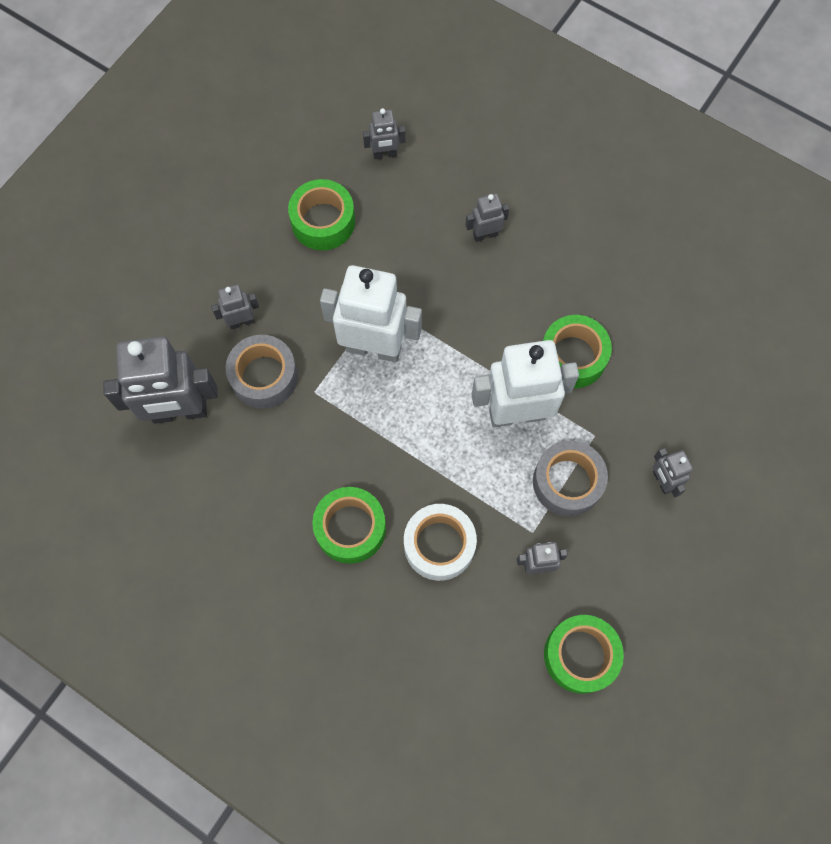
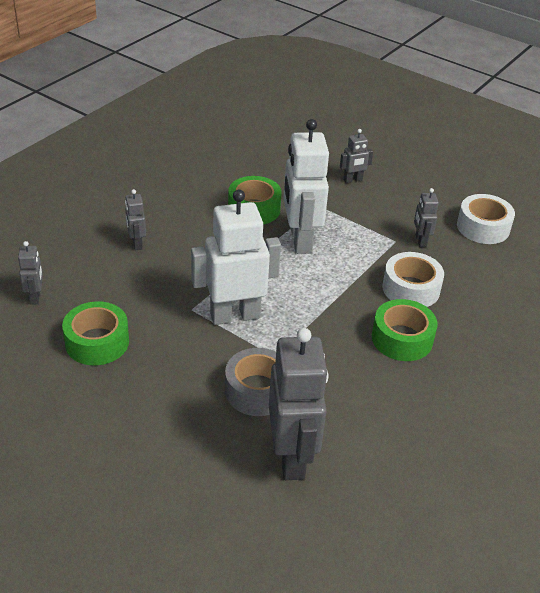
camera: 90 degrees left, 30 degrees down
grey robot [211,285,259,330] -> none
white robot [320,265,422,363] -> white robot turned 60 degrees clockwise [191,190,281,325]
grey tape [533,441,608,516] -> none
green tape [544,615,624,694] -> white tape [457,194,515,244]

